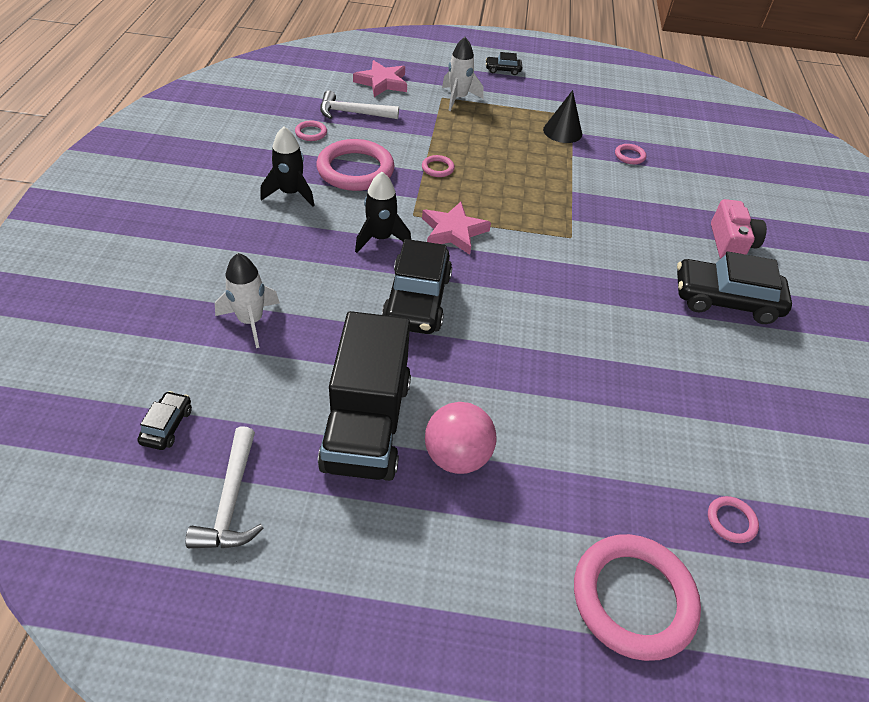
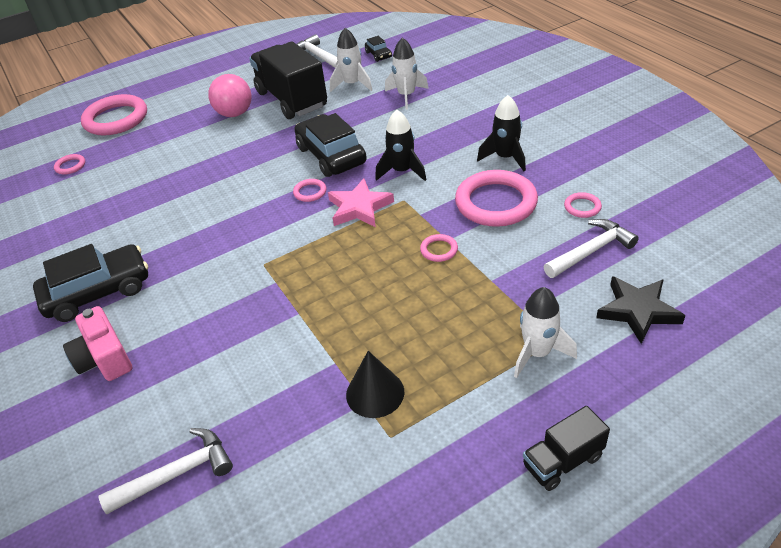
camera: 150 degrees right, 5 degrees down
pink star [353,60,407,97] -> black star [596,276,686,344]
black car [486,52,522,75] -> black truck [523,406,610,491]
pink ring [615,144,646,164] -> pink ring moved to [293,179,327,202]
none -> white hammer [98,428,233,514]
none -> white rocket [330,28,372,92]

